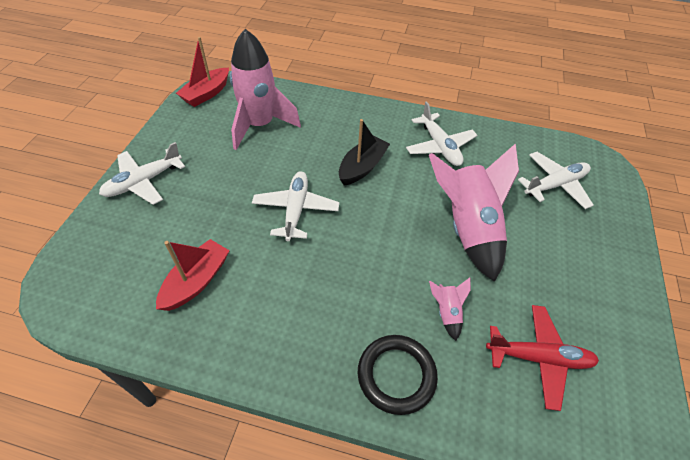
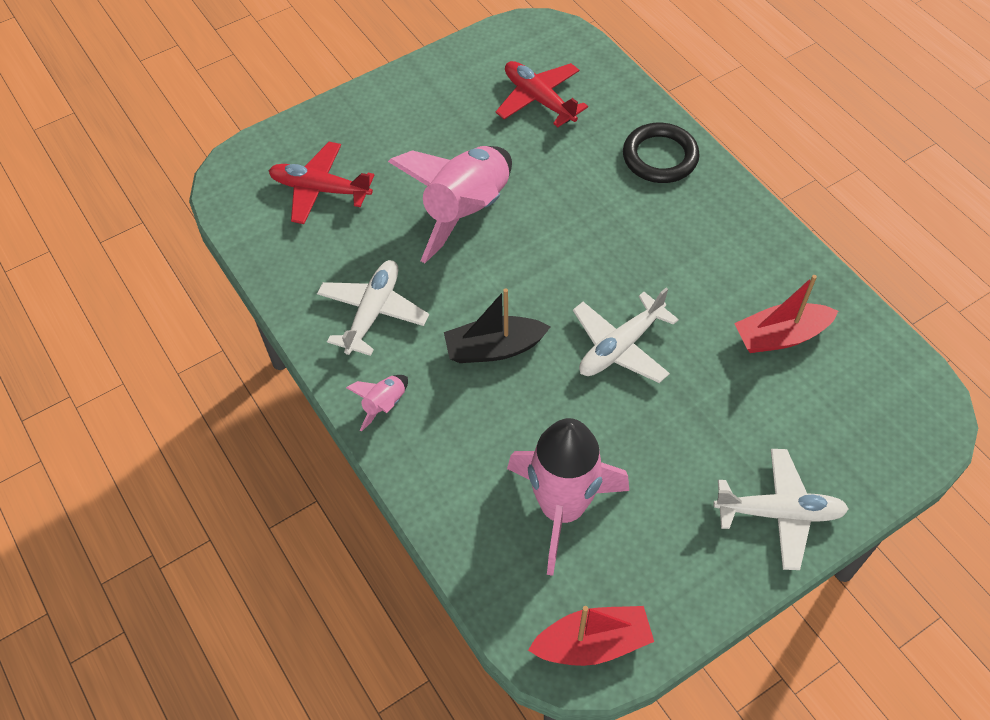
camera: 135 degrees left, 5 degrees up
pink rocket [429,278,471,341] -> pink rocket moved to [346,375,408,432]
white plane [518,152,594,209] -> red plane [269,142,374,224]

